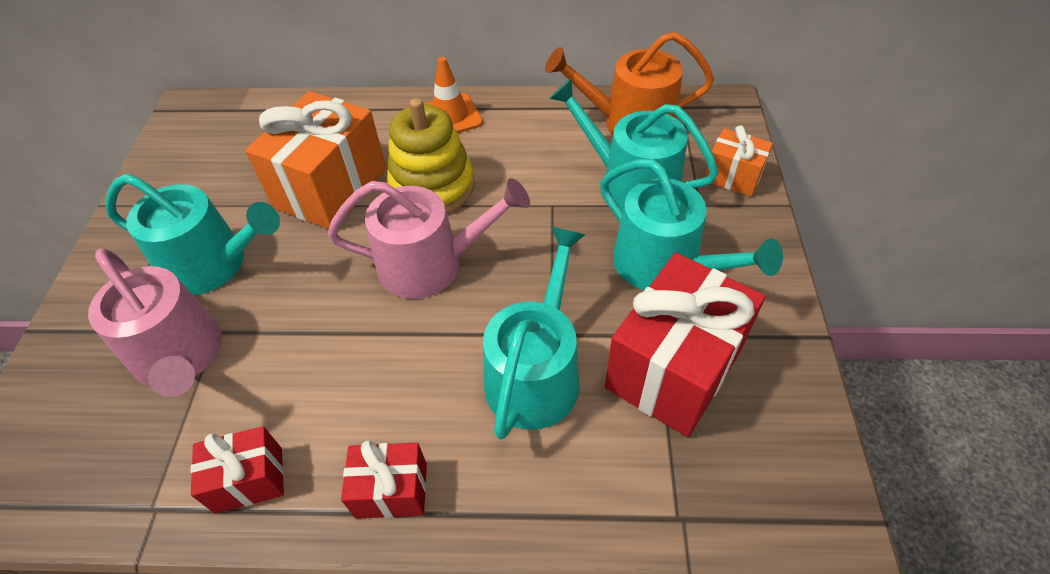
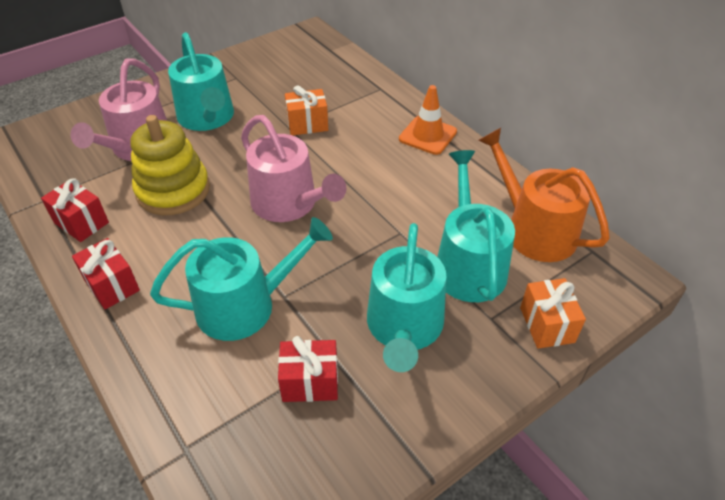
camera: 50 degrees right, 5 degrees down
orange gift [245,91,387,229] -> orange gift [285,85,328,135], size x0.52
yellow stacking toy [387,98,475,213] -> yellow stacking toy moved to [130,115,210,215]
red gift [605,252,765,437] -> red gift [278,336,338,402], size x0.52

